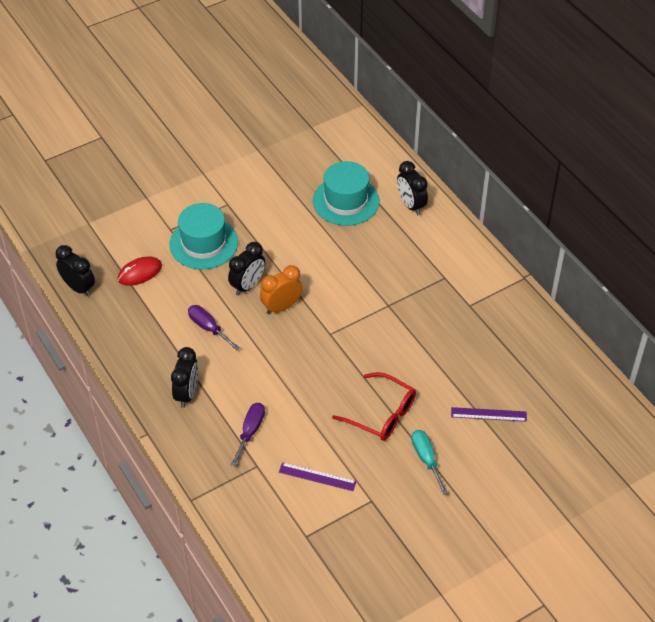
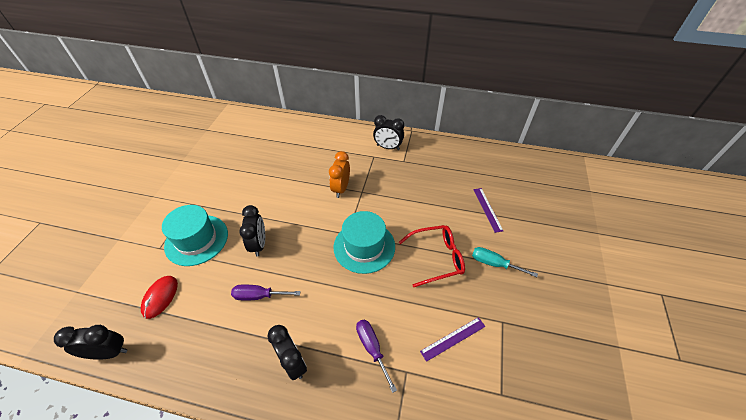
camera: 45 degrees left, 0 degrees up
orange clock [260,265,303,314] -> orange clock moved to [329,151,350,198]
turquoise hat [313,161,380,226] -> turquoise hat moved to [333,211,395,274]
black clock [397,161,428,215] -> black clock moved to [373,115,404,150]
purple ruler [451,407,527,422] -> purple ruler turned 60 degrees counterclockwise [473,188,503,233]

